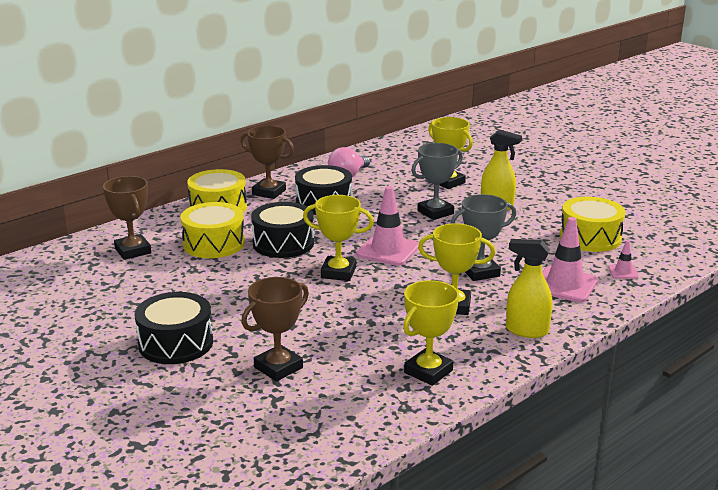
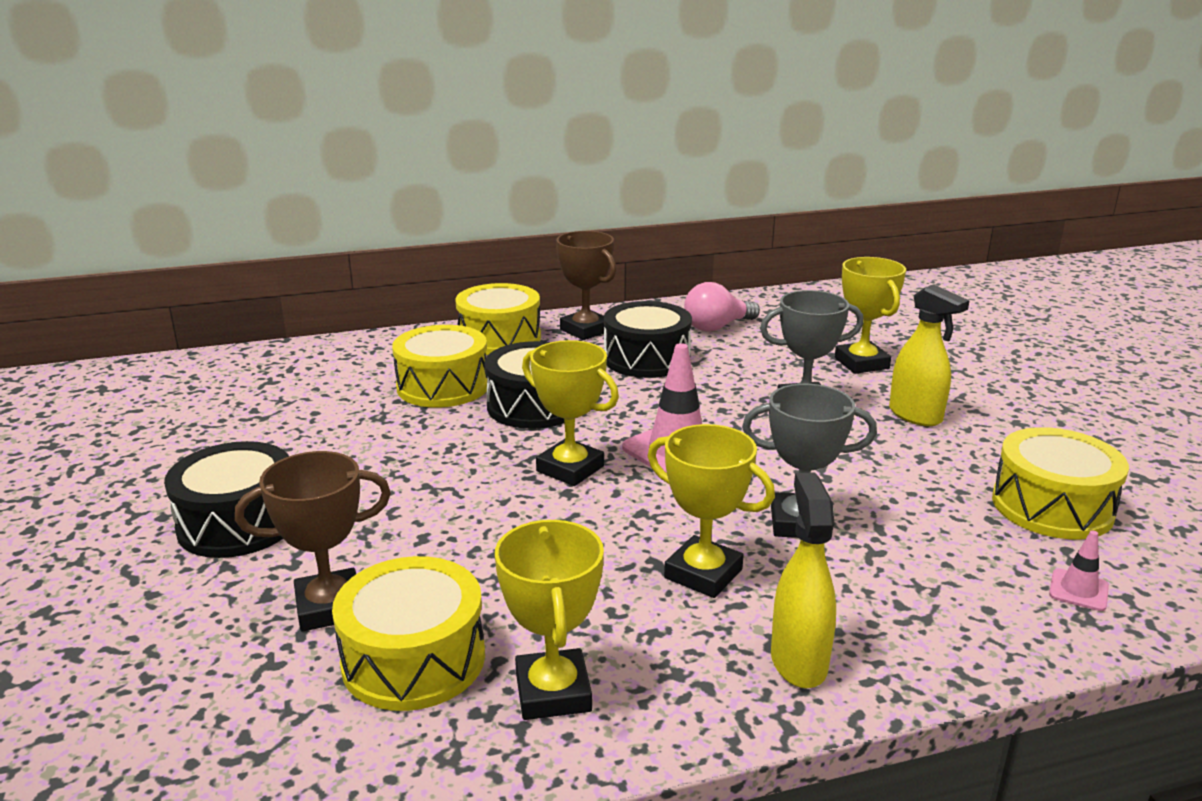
camera: 25 degrees right, 0 degrees up
brown trophy [103,176,151,260] -> none
yellow trophy [403,280,459,386] -> yellow trophy turned 75 degrees counterclockwise [495,520,604,720]
yellow spray bottle [506,239,552,338] -> yellow spray bottle turned 45 degrees clockwise [771,473,836,688]
pink traffic cone [542,217,598,302] -> none
none -> yellow drum [332,556,485,711]

